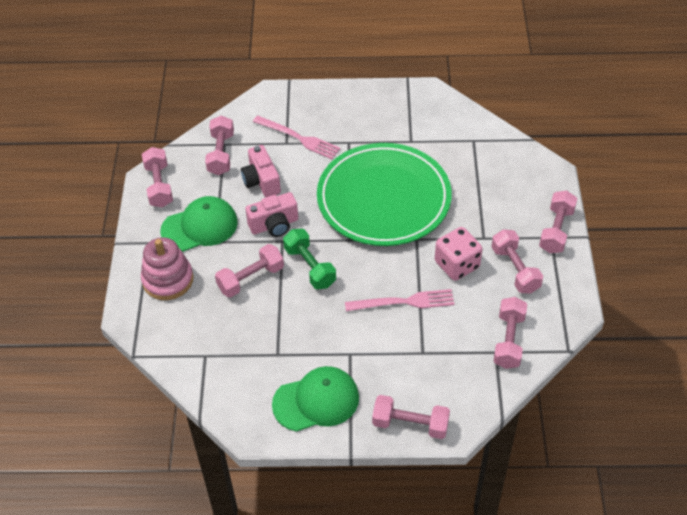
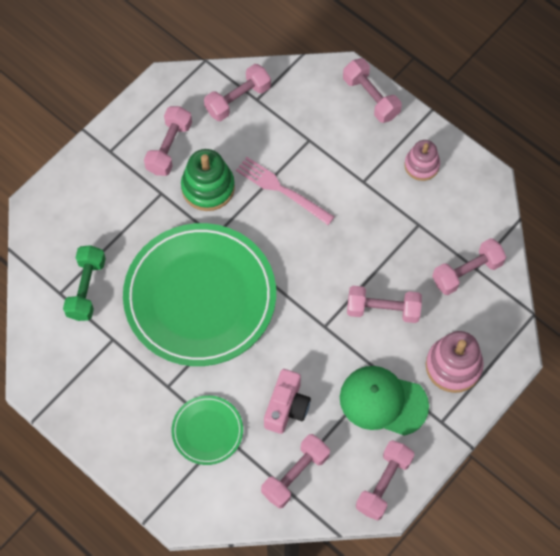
camera: 140 degrees left, 15 degrees up
pink camera [245,192,298,237] -> none
pink fork [253,115,340,159] -> green plate [172,395,243,465]
green cap [272,366,359,432] -> pink stacking toy [404,140,440,181]
green dumbbell [283,229,336,289] -> green dumbbell moved to [63,245,106,321]
pink dice [435,227,483,281] -> green stacking toy [181,149,235,211]
pink dumbbell [539,191,578,253] -> pink dumbbell moved to [432,238,506,295]

